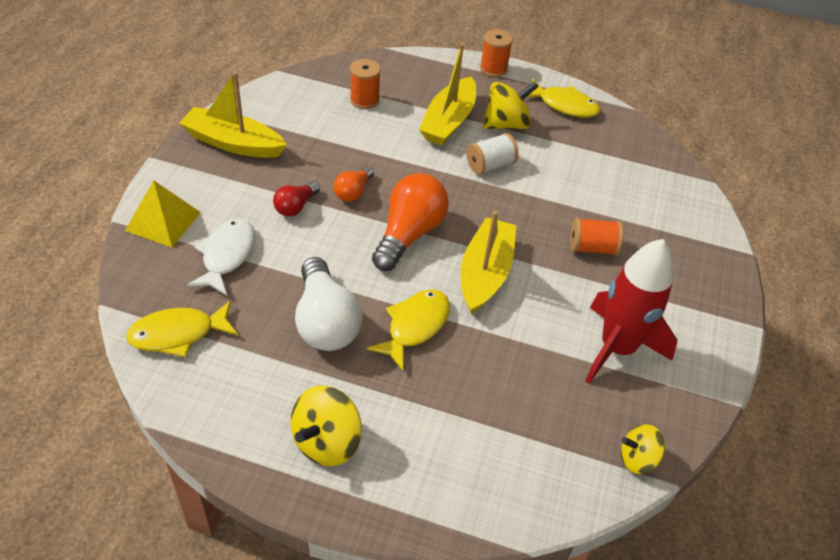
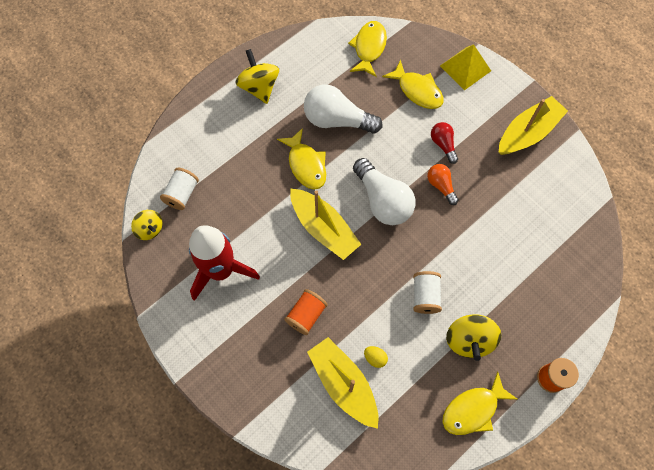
camera: 125 degrees right, 20 degrees up
white fish [187,219,255,296] -> yellow fish [382,59,444,109]
orange spool [350,59,381,109] -> none
orange light bulb [372,173,449,271] -> white light bulb [353,158,416,225]
yellow boat [419,43,476,145] -> yellow boat moved to [307,337,378,429]
yellow spinning top [621,424,665,474] -> yellow spinning top turned 105 degrees clockwise [131,210,162,240]
none -> white spool [160,168,199,210]
none -> yellow egg [364,346,388,368]

